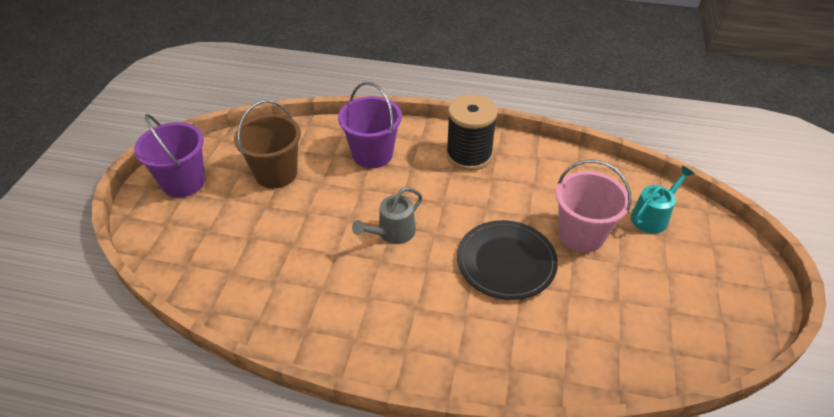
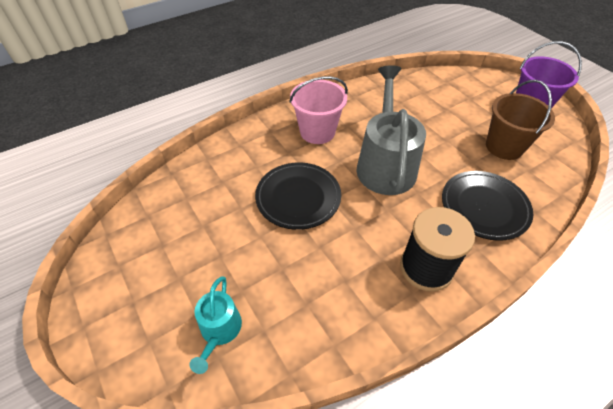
camera: 135 degrees right, 5 degrees up
purple bucket [338,82,402,168] -> black plate [442,171,533,241]
grey watering can [352,187,423,244] -> grey watering can [356,65,426,195], size x1.92
pink bucket [556,159,631,253] -> pink bucket moved to [289,76,348,144]

